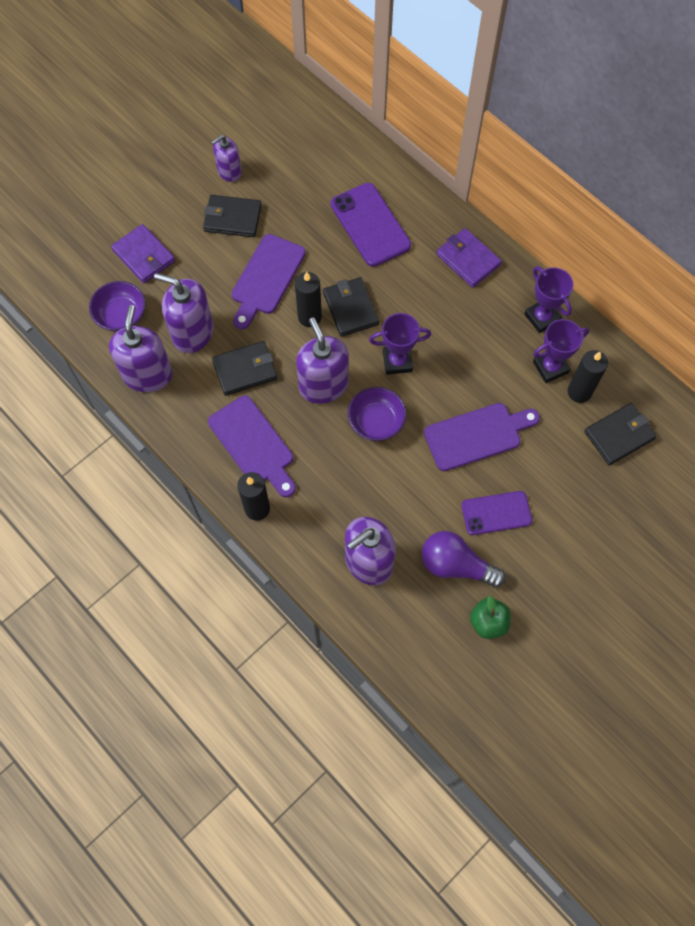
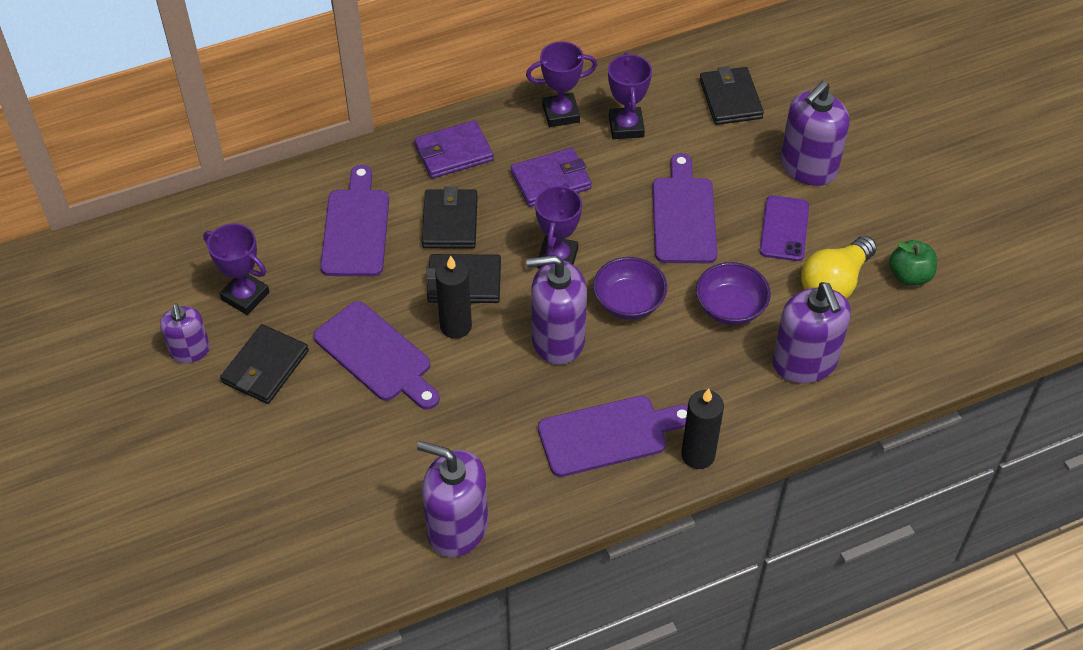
camera: 70 degrees left, 15 degrees down
purple bowl [89,281,146,332] -> purple bowl moved to [696,262,771,325]
purple wallet [111,224,175,283] -> purple wallet moved to [511,148,592,207]
purple soap dispenser [154,273,214,353] -> purple soap dispenser moved to [780,81,850,186]
black wallet [212,341,277,396] -> black wallet moved to [422,186,478,249]
purple phone [330,183,411,267] -> purple cutting board [320,165,389,276]
purple light bulb [422,531,506,588] -> yellow light bulb [801,236,877,299]
black candle [568,350,608,403] -> none
none -> purple trophy [203,223,269,315]

